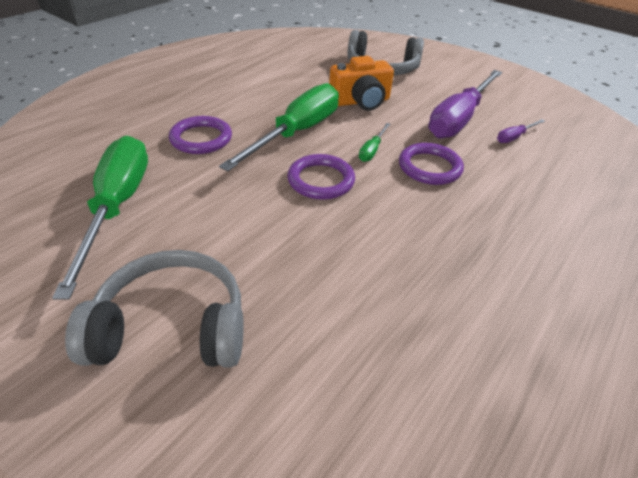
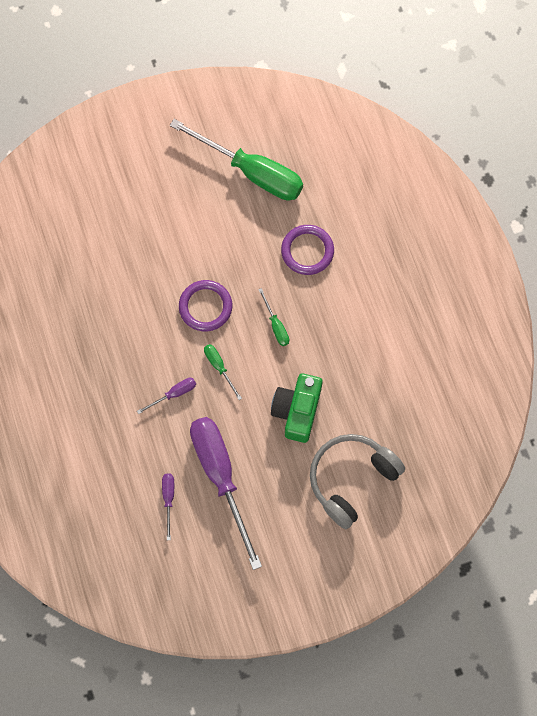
camera: 125 degrees right, 30 degrees up
grey headphones [65,250,244,367] -> none
green screwdriver [219,83,339,171] -> green screwdriver [258,288,289,346], size x0.42
orange camera [329,56,394,111] -> green camera [271,374,323,443]
purple ring [399,143,464,185] -> purple screwdriver [137,378,196,414]

